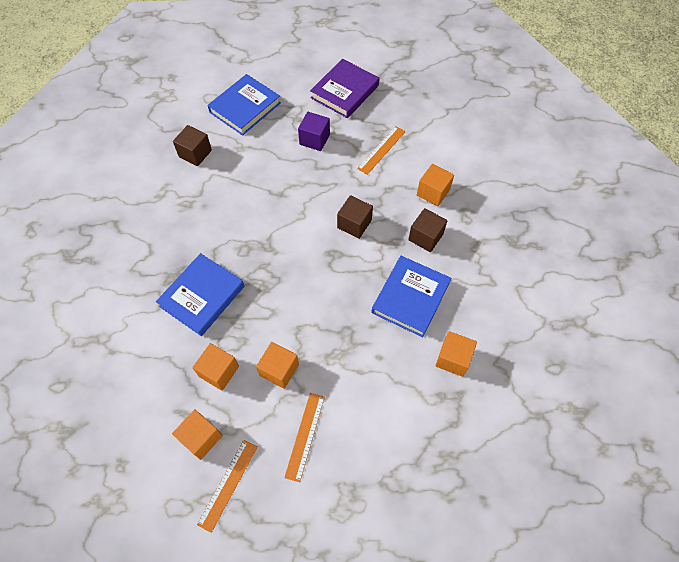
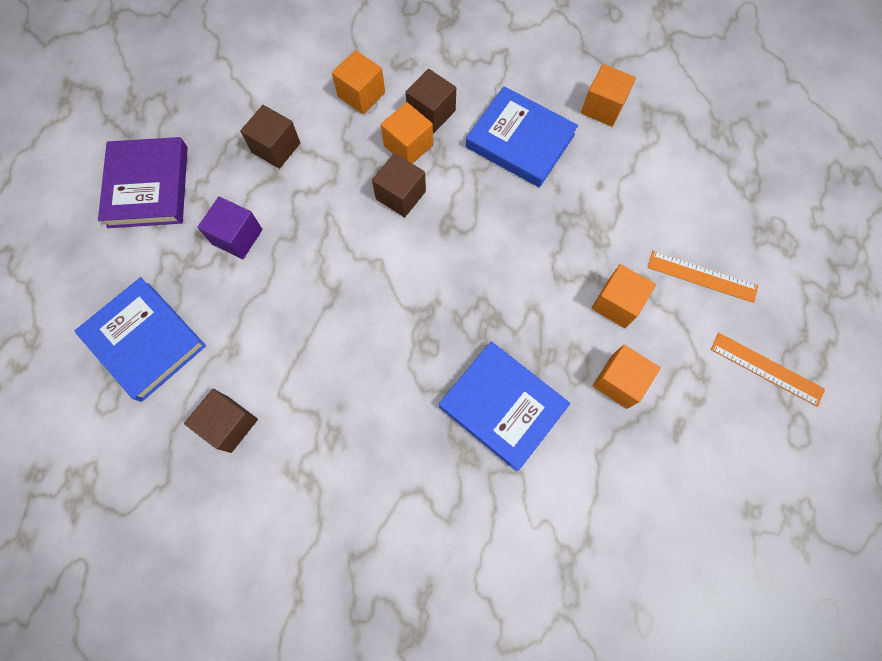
camera: 85 degrees left, 10 degrees up
orange cube [172,409,223,460] -> orange cube moved to [381,102,433,164]
purple book [310,59,379,118] -> purple book turned 45 degrees clockwise [98,137,188,228]
orange ruler [357,126,406,175] -> brown cube [240,105,300,169]

